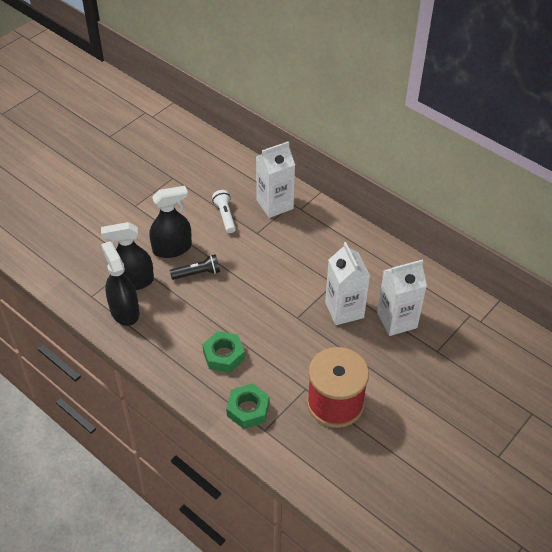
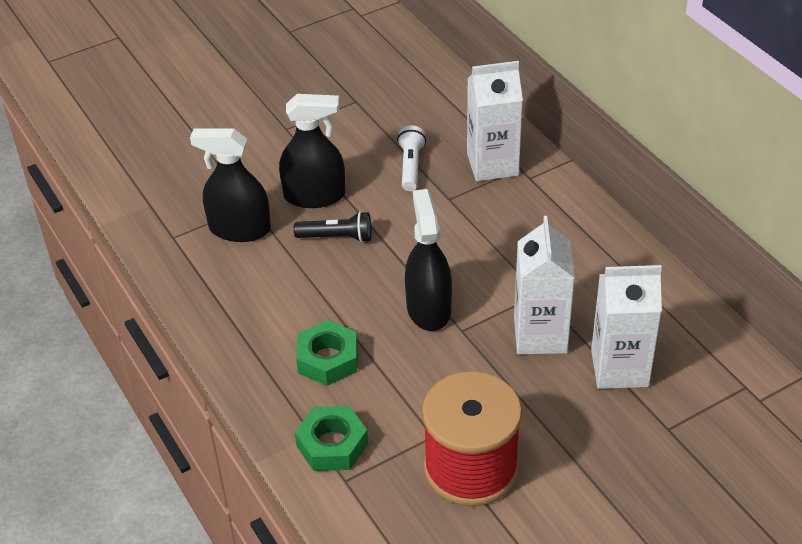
camera: 20 degrees right, 5 degrees down
black spray bottle [101,241,139,326] -> black spray bottle moved to [405,189,452,331]

